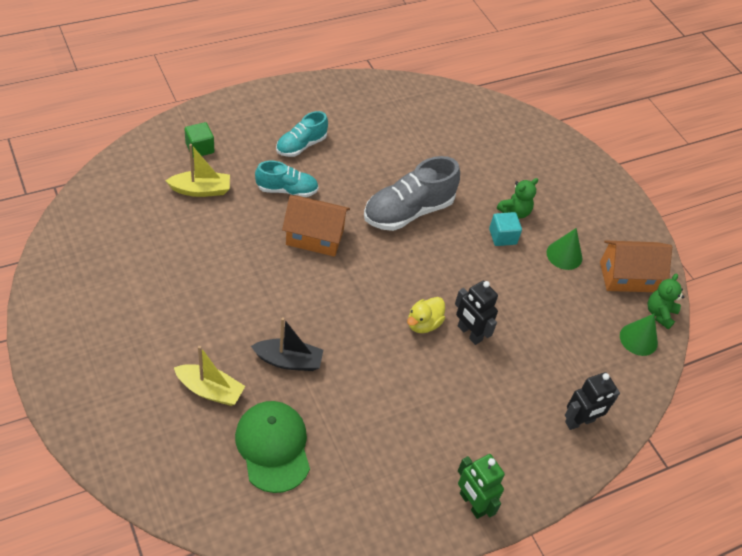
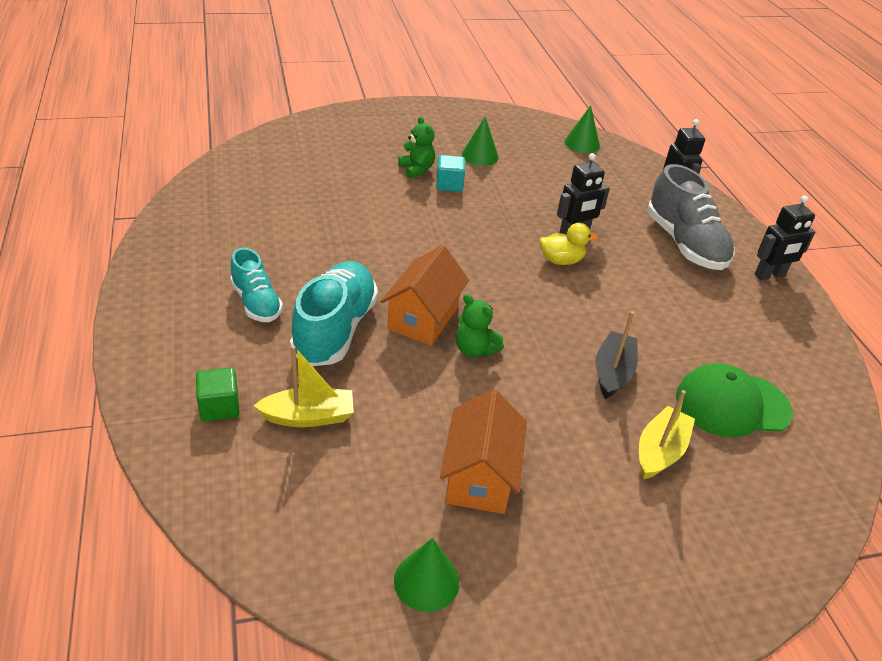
camera: 75 degrees left, 10 degrees down
yellow boat [165,144,230,197] -> yellow boat turned 75 degrees clockwise [253,345,354,427]
turquoise shoe [255,161,319,197] -> turquoise shoe [290,261,378,366], size x1.66
grey shoe [364,156,460,231] -> grey shoe moved to [647,164,735,270]
yellow duck [407,297,445,333] -> yellow duck turned 60 degrees counterclockwise [540,223,598,265]
green robot [458,454,505,519] -> black robot [755,196,815,280]
orange house [600,240,672,292] -> orange house moved to [440,389,527,514]
green teddy bear [647,273,684,330] -> green teddy bear moved to [456,294,504,357]
none -> green cone [394,538,459,612]

